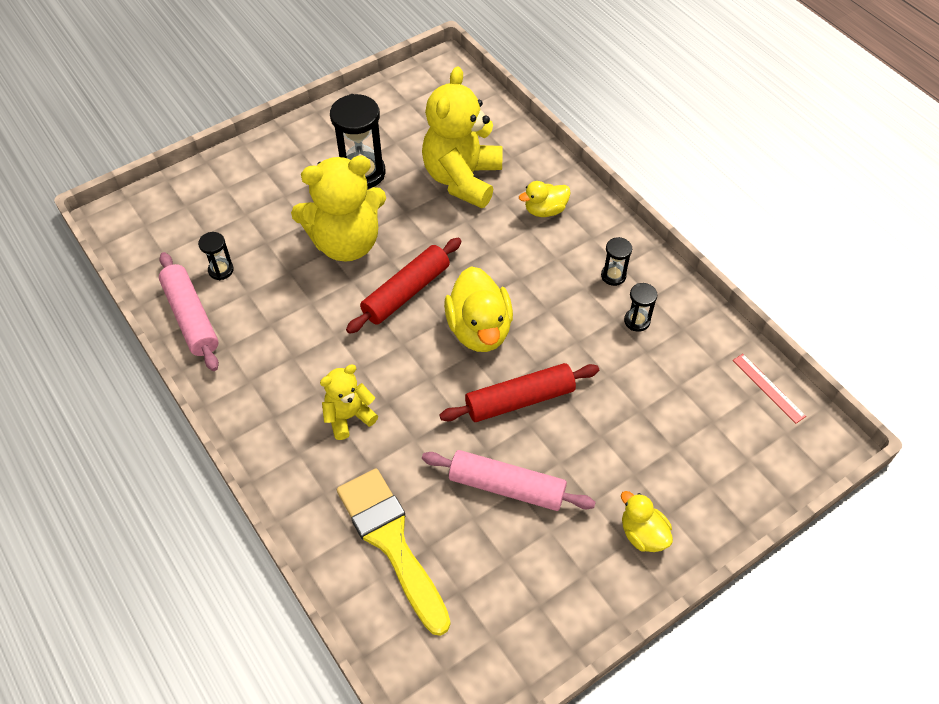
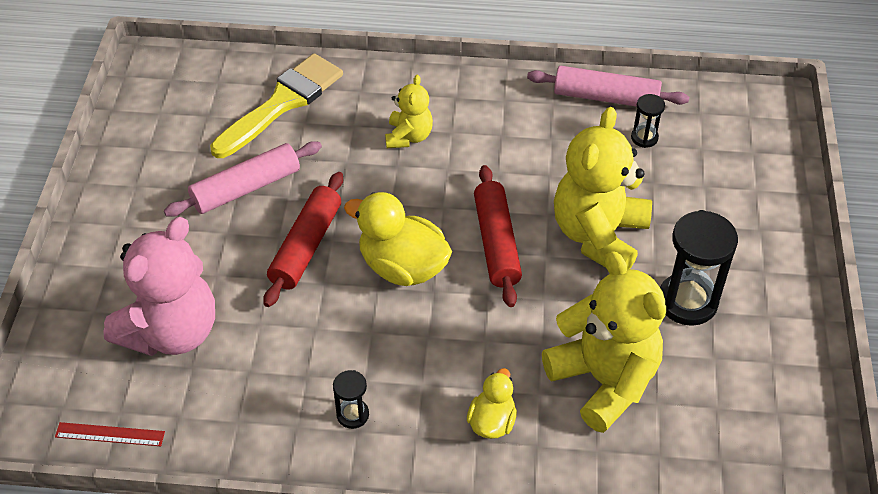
camera: 130 degrees right, 5 degrees down
yellow brush [337,468,451,636] -> yellow brush turned 60 degrees counterclockwise [210,53,343,158]
yellow duck [621,491,673,552] -> none
black hourglass [624,283,658,332] -> none
none -> pink teddy bear [104,217,215,356]

